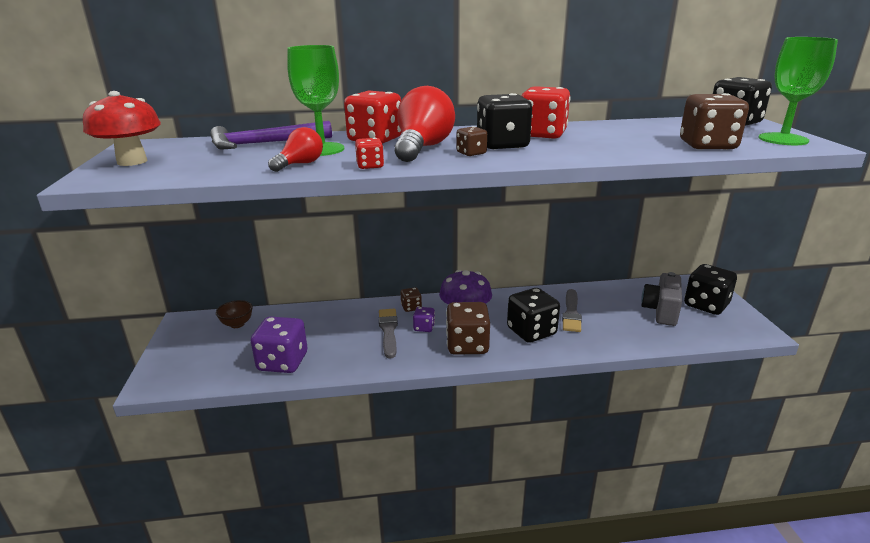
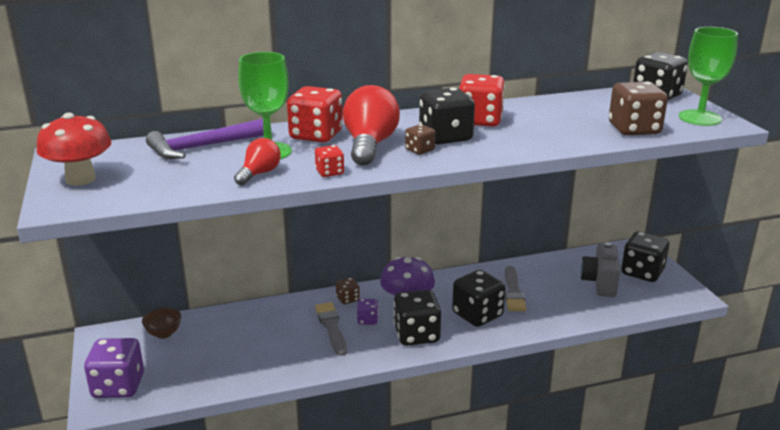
camera: 10 degrees left, 0 degrees up
purple dice [251,316,307,373] -> purple dice moved to [84,338,144,398]
brown dice [446,302,490,355] -> black dice [394,290,441,346]

